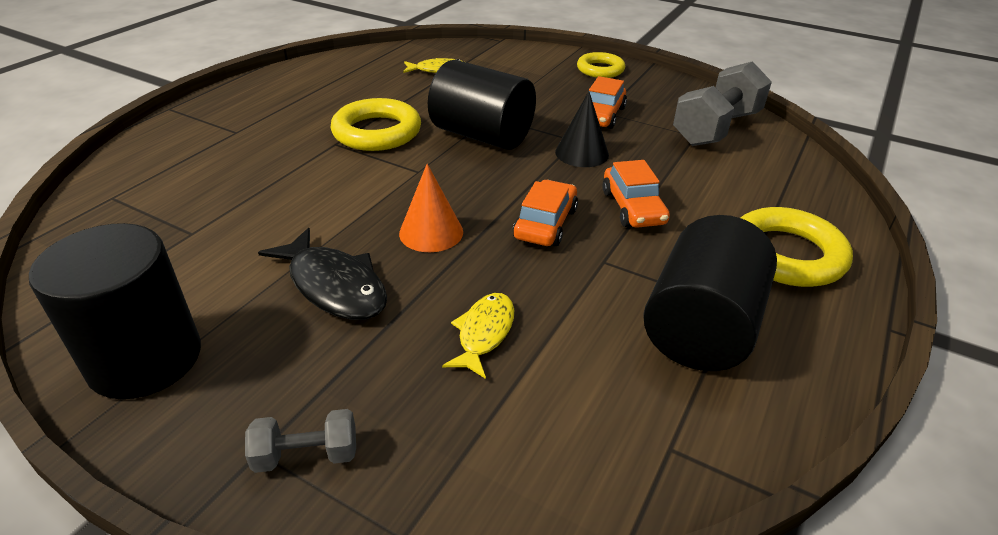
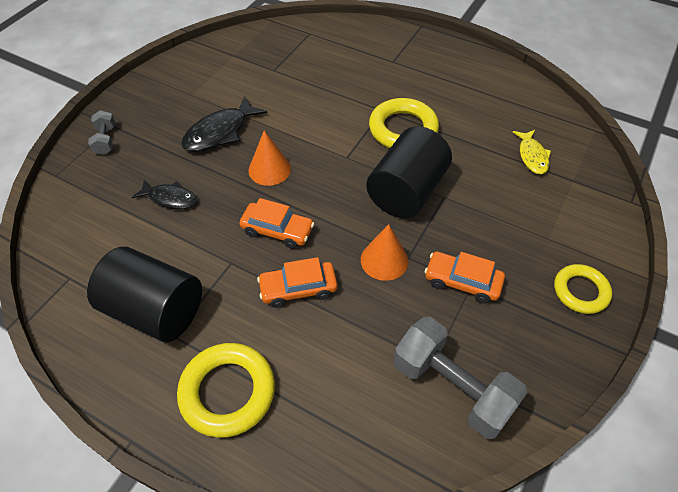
camera: 90 degrees right, 15 degrees up
black cylinder [29,223,201,399] -> none
yellow fish [442,293,514,379] -> black fish [132,180,198,209]
black cone [555,91,609,167] -> orange cone [361,224,408,281]

